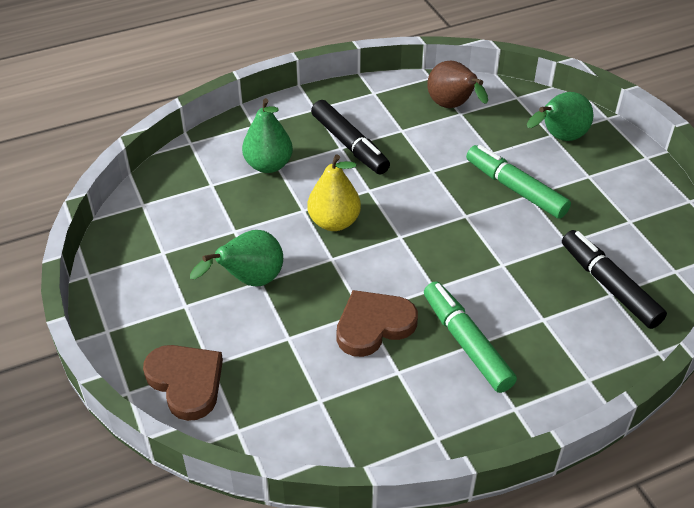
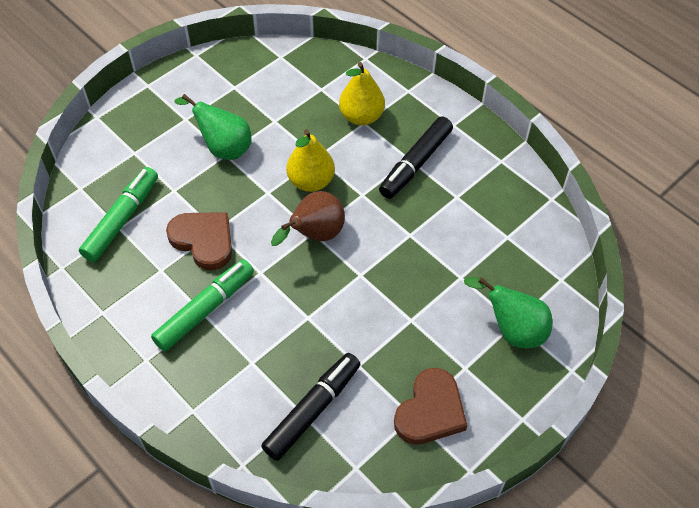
camera: 70 degrees right, 10 degrees up
brown heart [143,345,223,421] -> brown heart moved to [394,368,468,445]
green pear [242,98,293,173] -> yellow pear [339,62,385,125]
brown pear [427,61,488,108] -> brown pear moved to [271,191,345,246]
green marker [466,145,571,219] -> green marker moved to [79,167,158,262]

